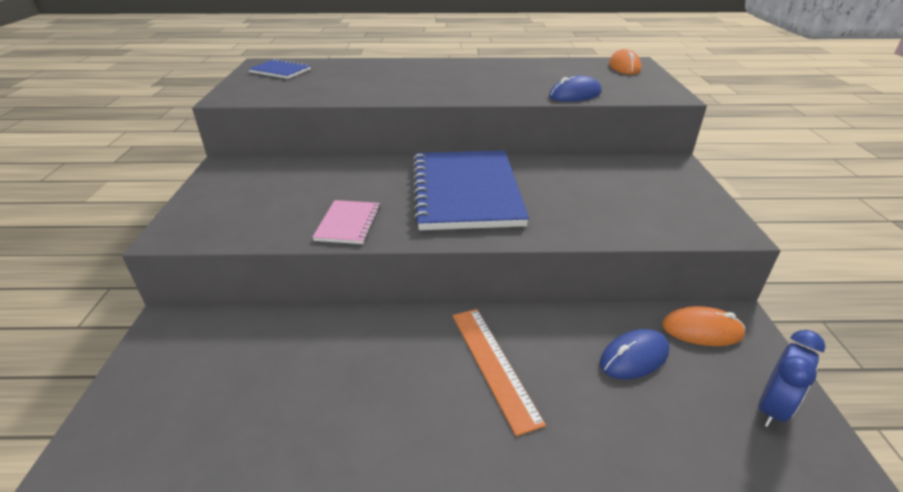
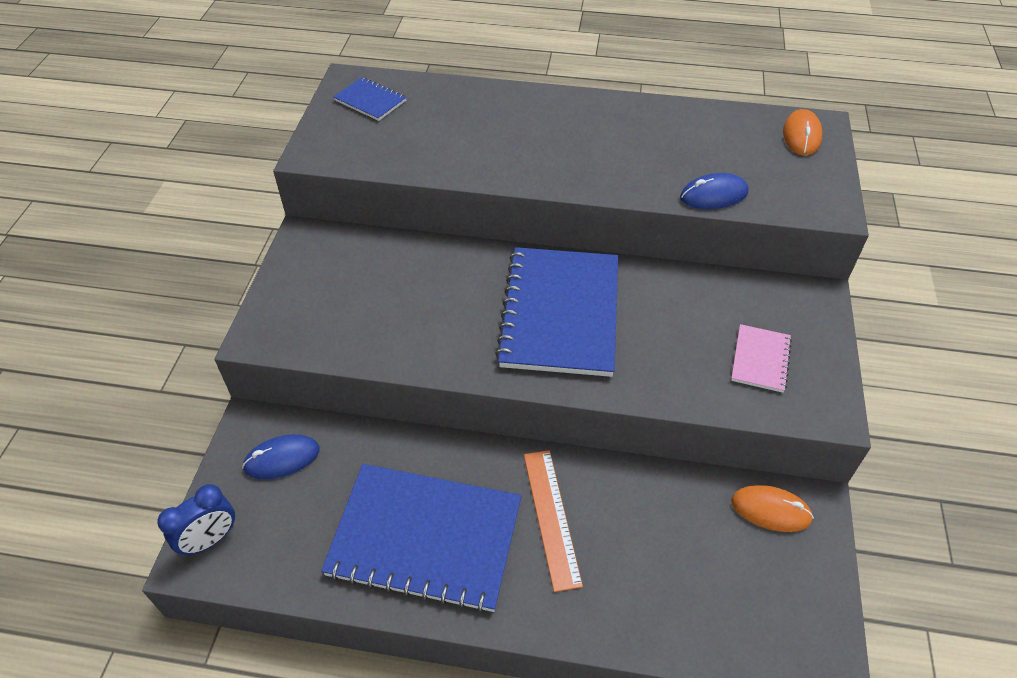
camera: 10 degrees right, 15 degrees up
pink notebook [312,200,381,244] -> pink notebook moved to [731,324,792,393]
blue mouse [600,329,670,379] -> blue mouse moved to [242,434,320,479]
blue clock [759,330,825,427] -> blue clock moved to [157,484,235,556]
none -> blue notebook [321,464,521,613]

